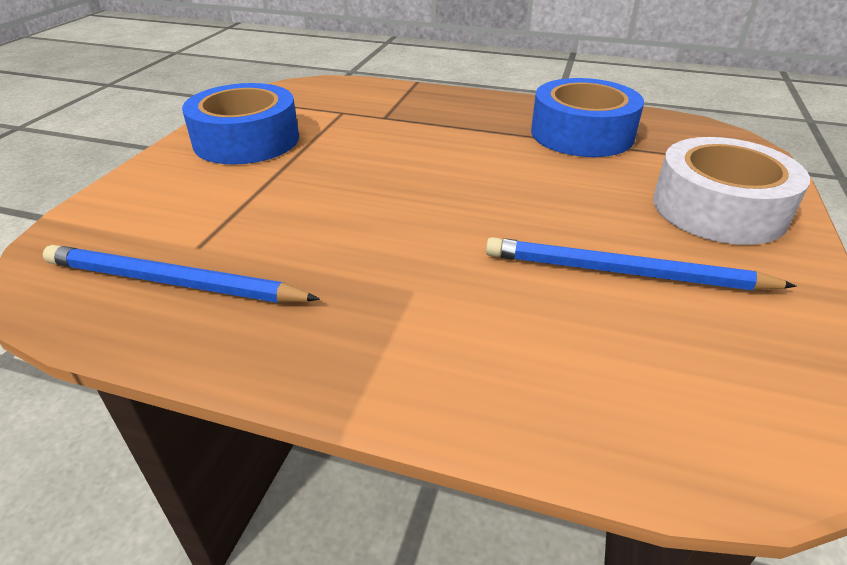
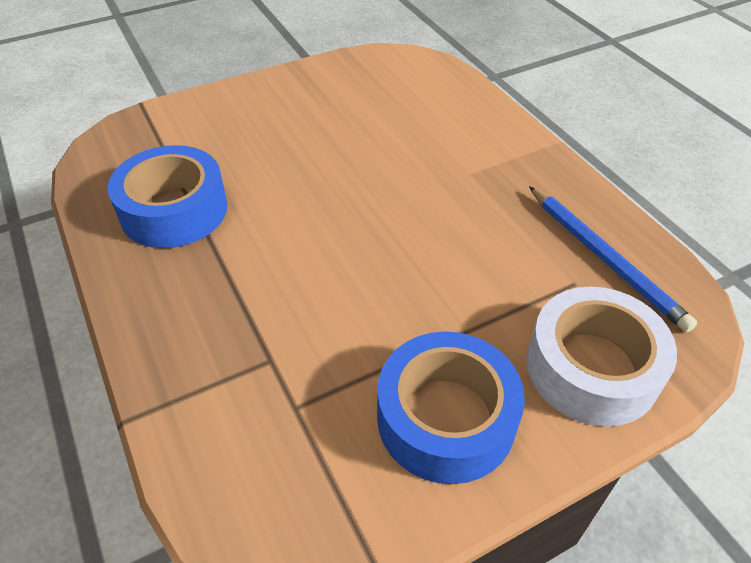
camera: 135 degrees left, 10 degrees up
blue pencil [486,237,797,291] -> none
white tape [653,137,810,245] -> white tape moved to [527,287,677,427]

